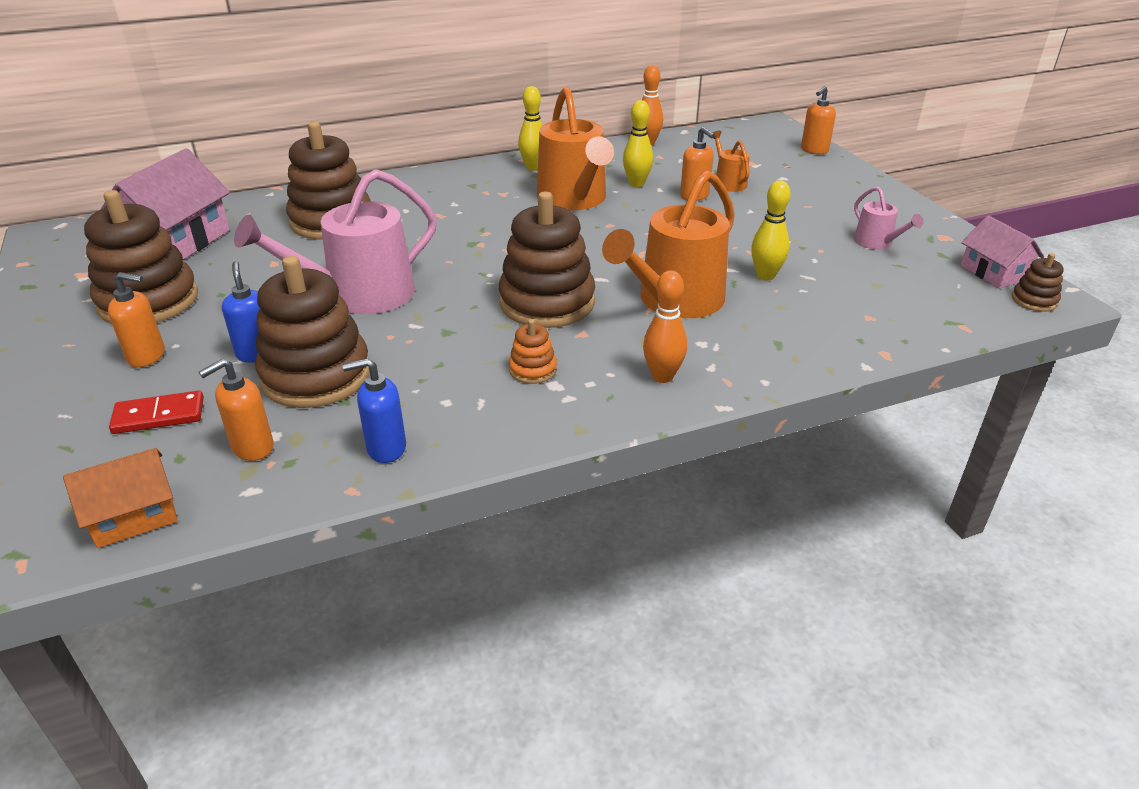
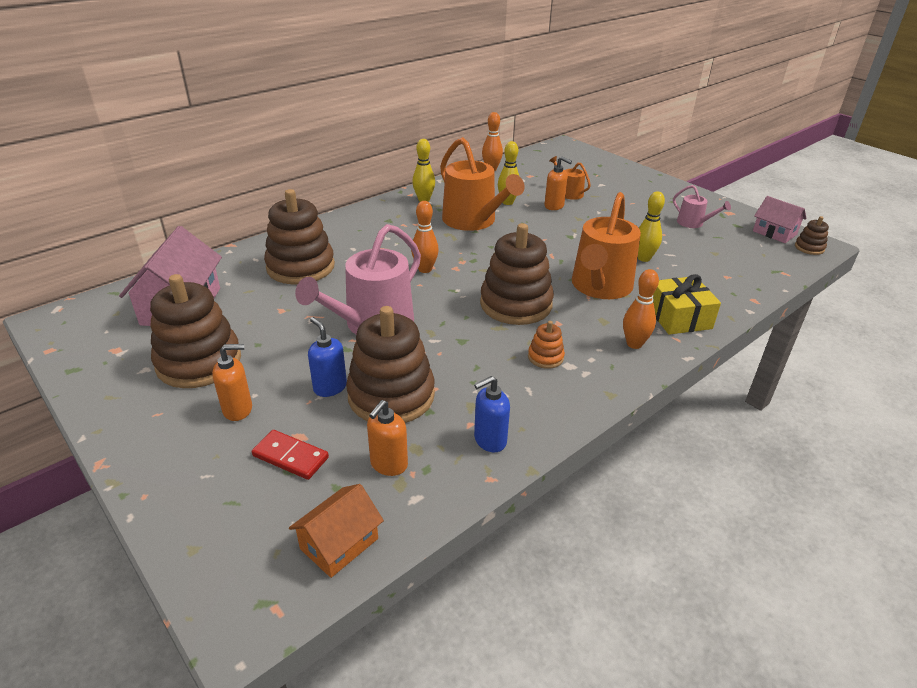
camera: 20 degrees left, 0 degrees up
red domino [109,390,204,434] -> red domino turned 60 degrees clockwise [252,430,329,480]
orange soap dispenser [801,86,836,154] -> none
none -> orange bowling pin [411,201,439,273]
none -> yellow gift [653,274,721,335]

